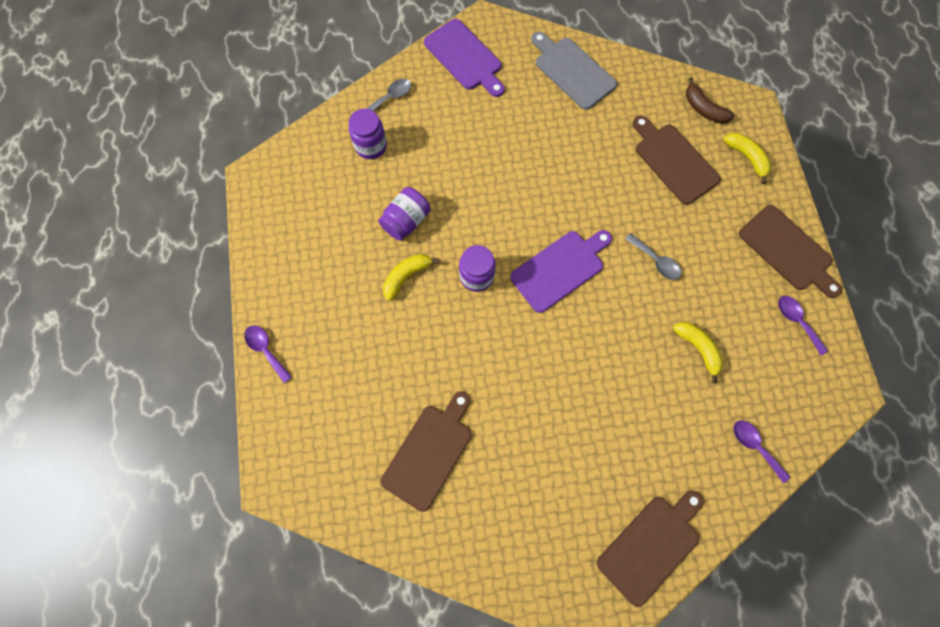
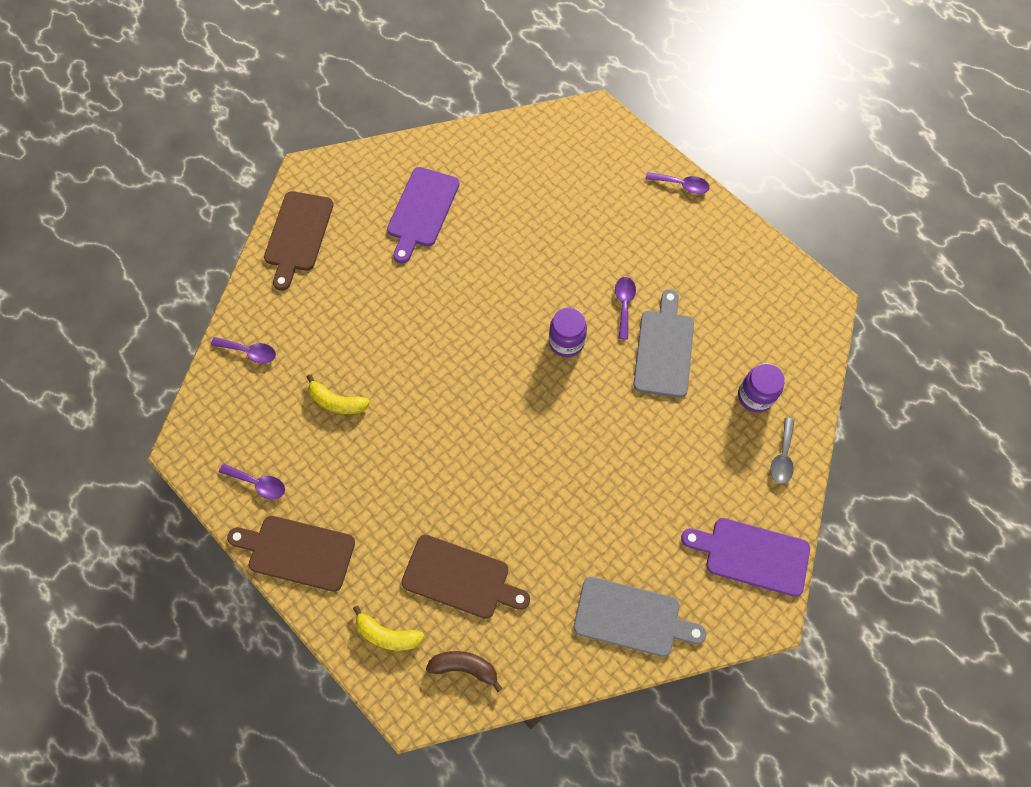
camera: 145 degrees right, 5 degrees down
purple jar [378,187,431,241] -> grey cutting board [633,289,694,398]
brown cutting board [381,392,472,512] -> none
yellow banana [383,254,440,301] -> purple spoon [615,277,636,339]
purple cutting board [510,230,612,313] -> purple cutting board moved to [387,167,460,263]
grey spoon [625,233,681,280] -> none

